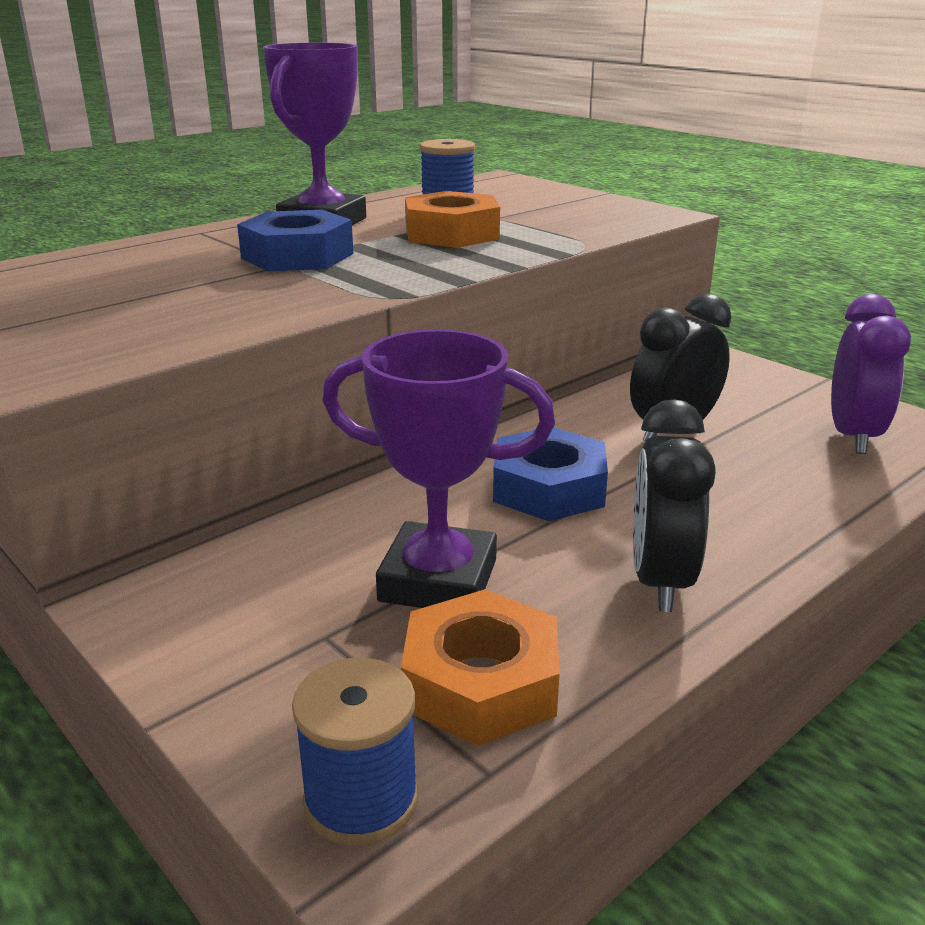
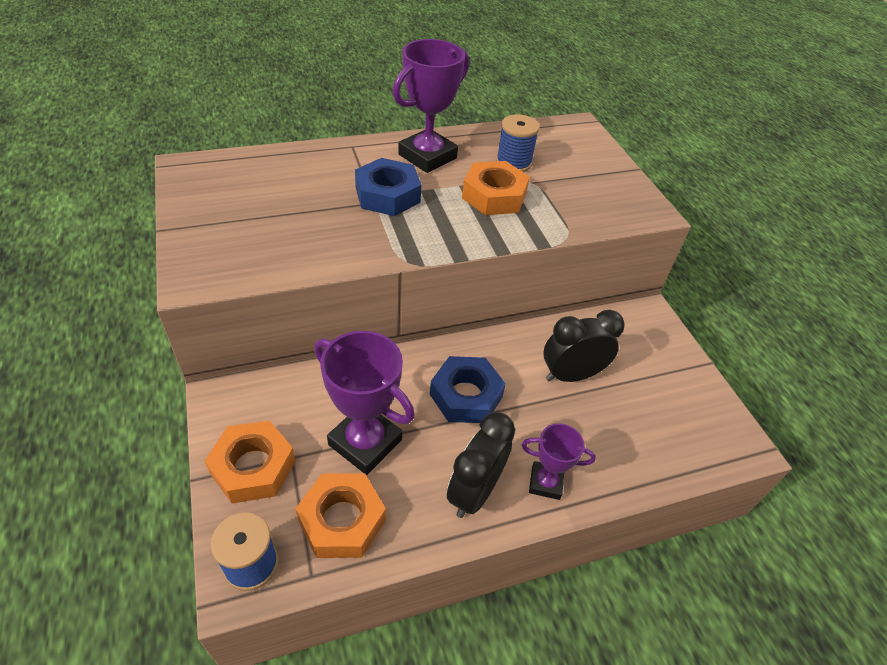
camera: 20 degrees right, 20 degrees up
purple clock [831,294,911,454] -> none
none -> orange nut [205,420,295,504]
none -> purple trophy [522,423,596,500]

